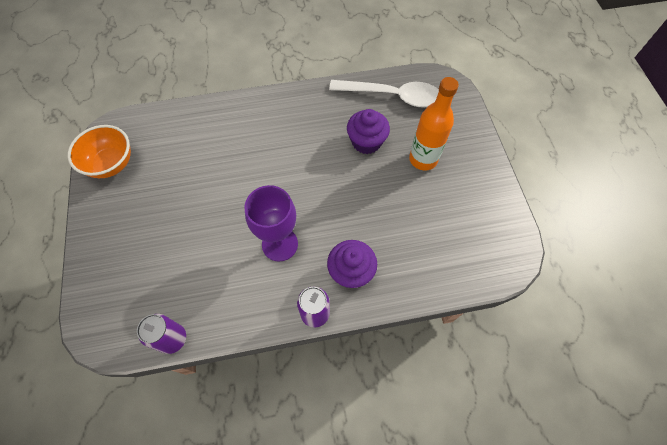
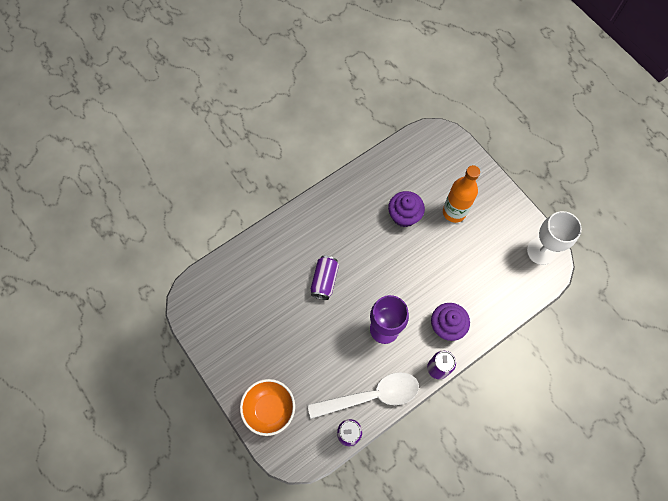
camera: 25 degrees left, 5 degrees up
orange bowl [68,125,131,178] -> orange bowl moved to [240,379,295,436]
white spoon [329,80,439,108] -> white spoon moved to [307,372,419,419]
none -> purple can [311,256,339,300]
none -> white goblet [527,211,582,265]

